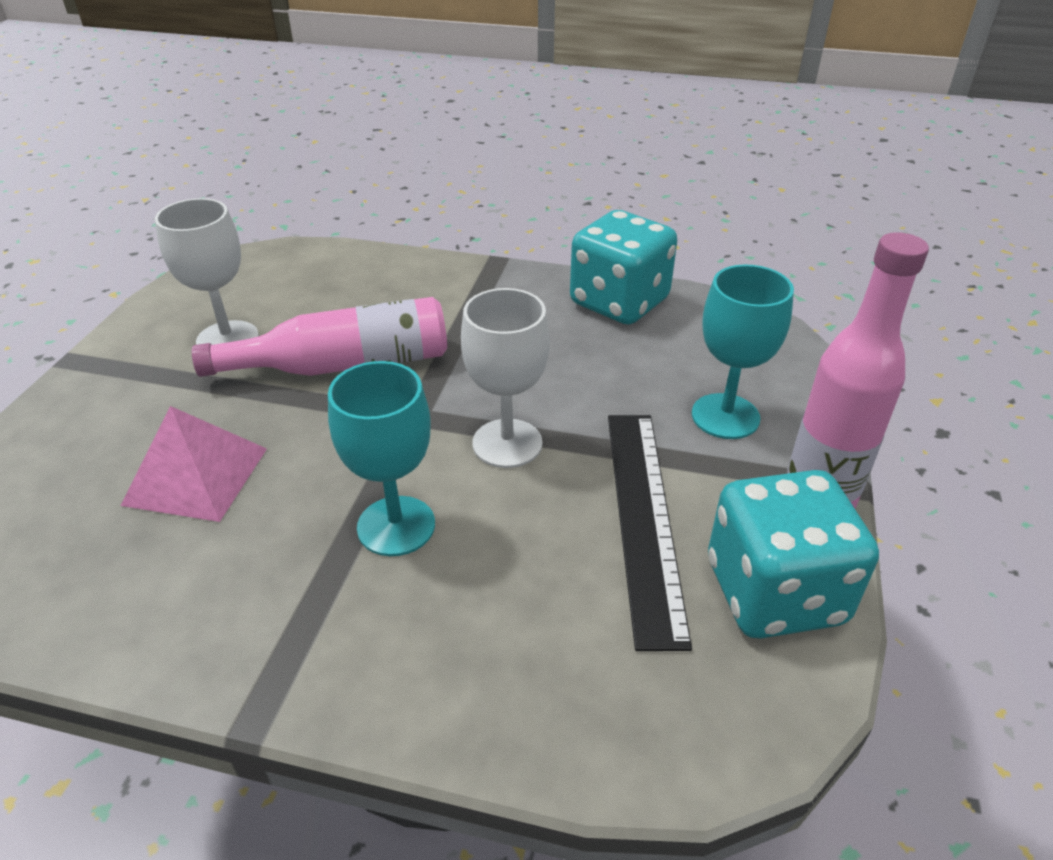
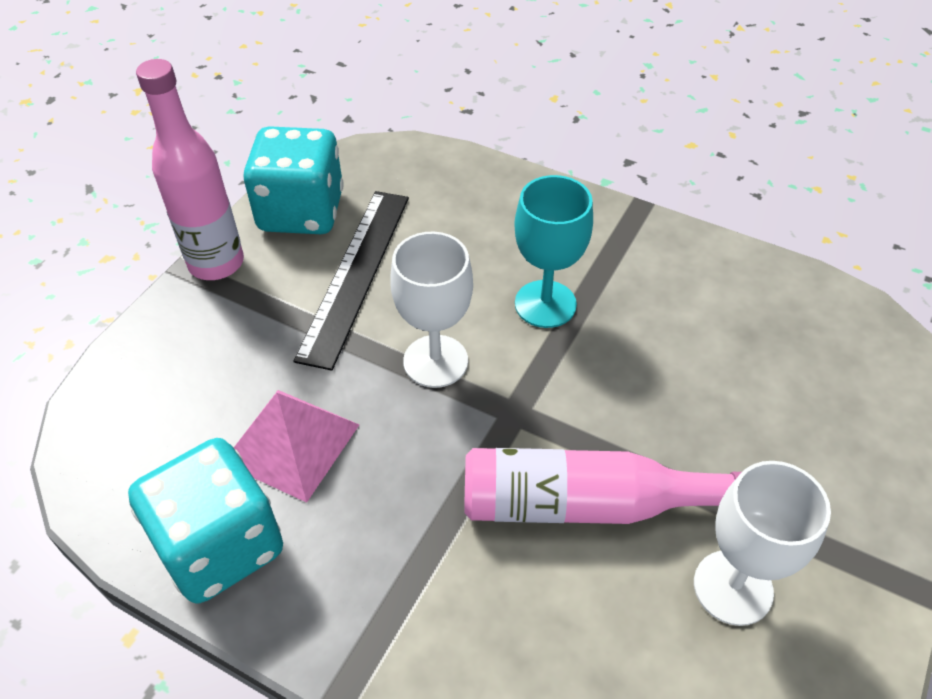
camera: 165 degrees left, 10 degrees up
pink pyramid [120,406,267,522] -> pink pyramid moved to [234,390,359,503]
turquoise goblet [692,265,794,439] -> none

